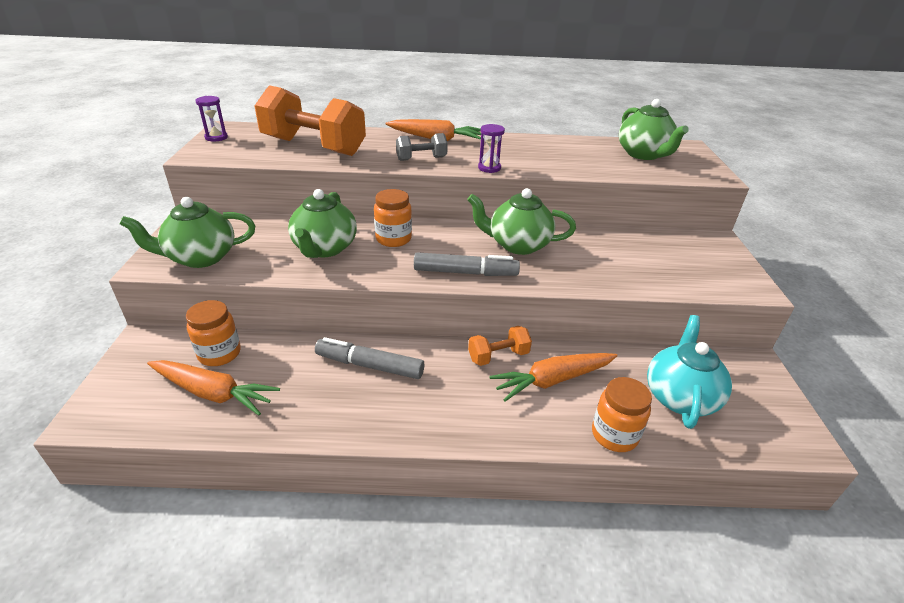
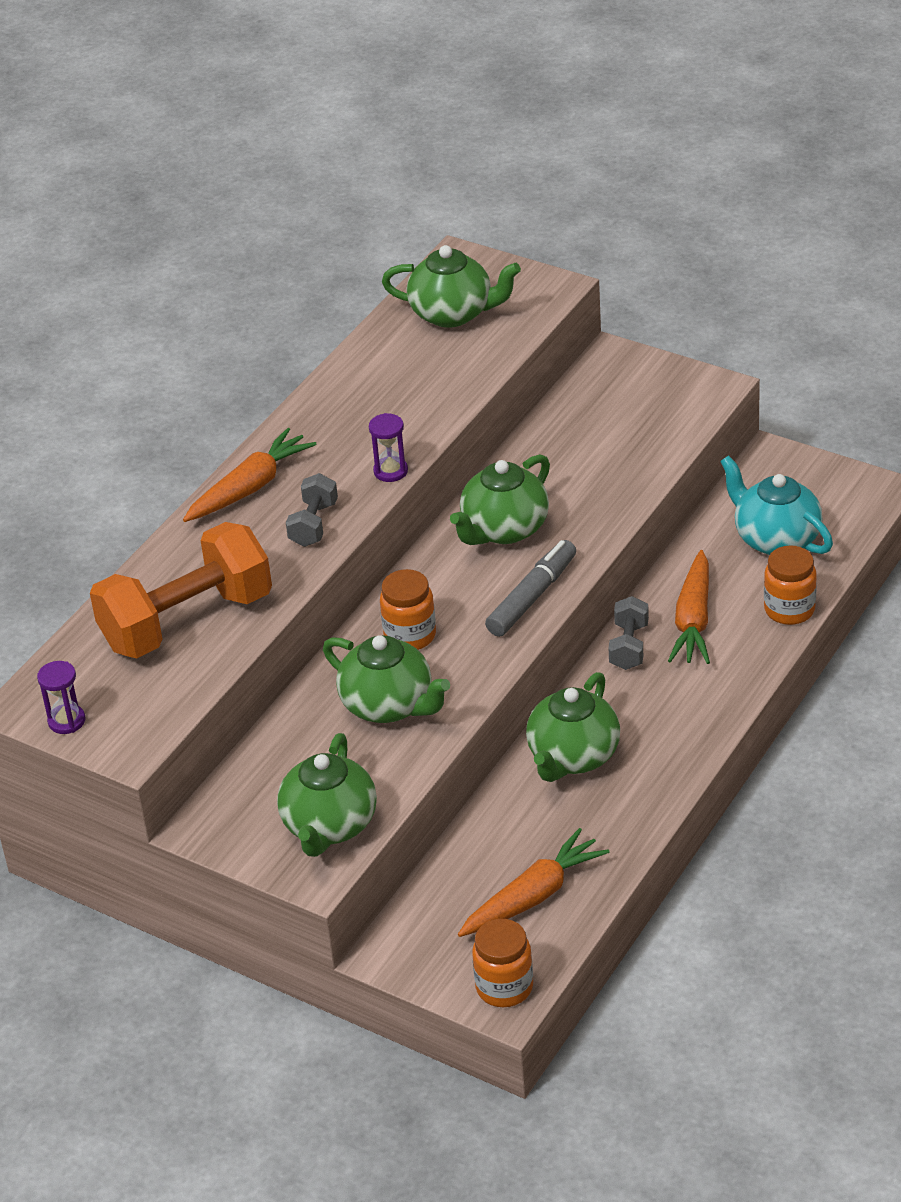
camera: 55 degrees left, 5 degrees up
orange jar [186,300,241,366] -> orange jar moved to [472,919,533,1007]
grey marker [315,337,424,379] -> green teapot [526,672,620,782]
orange dumbbell [468,326,532,366] -> grey dumbbell [609,596,649,670]

